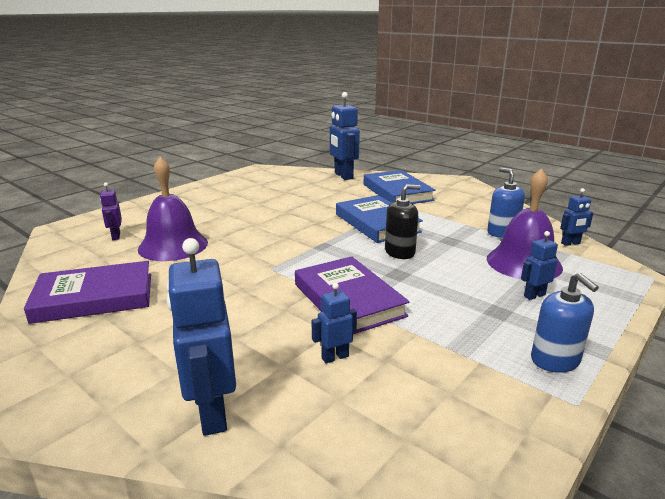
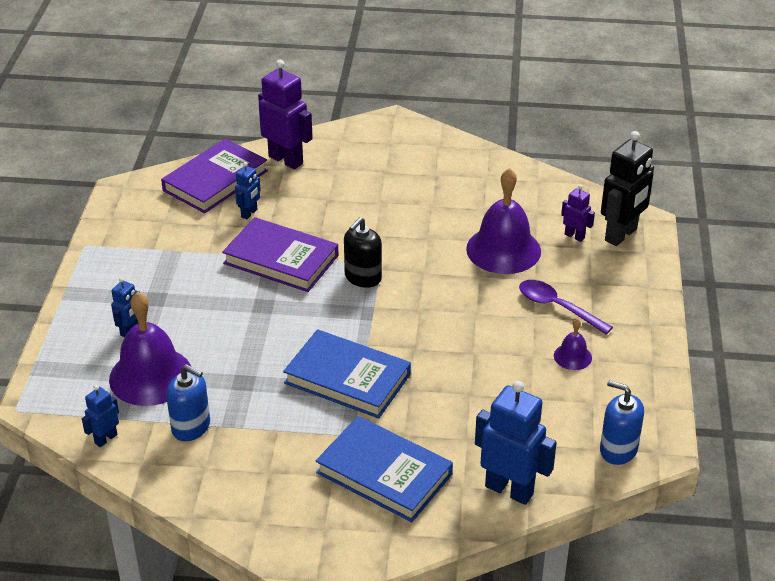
camera: 145 degrees right, 15 degrees up
purple book [24,261,151,324] -> purple book moved to [161,139,268,213]
blue robot [166,238,236,436] -> purple robot [258,60,313,169]
black soap dispenser [385,184,421,259] -> black soap dispenser moved to [344,217,382,288]
blue soap dispenser [531,273,599,373] -> blue soap dispenser moved to [600,380,644,465]
none -> purple spoon [519,280,613,334]
none -> purple bell [554,318,592,370]
none -> black robot [601,131,654,246]

